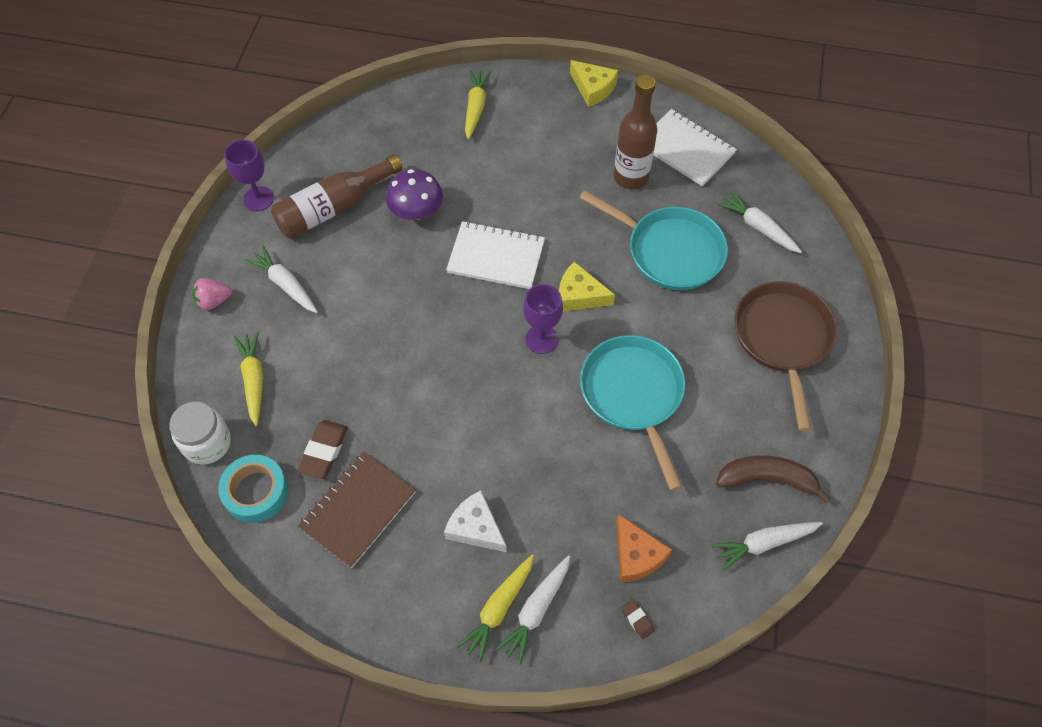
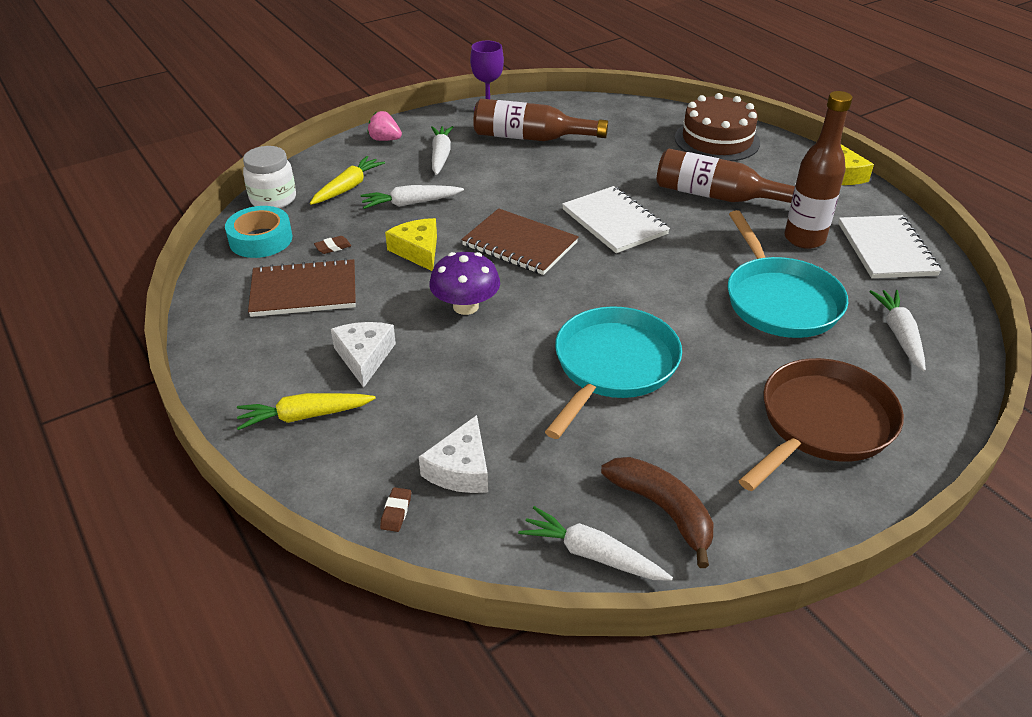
camera: 45 degrees right, 20 degrees down
brown eraser [298,420,348,479] -> brown eraser [314,236,351,254], size x0.53
purple mushroom [386,169,443,220] -> purple mushroom moved to [429,252,500,315]
yellow carrot [465,70,491,139] -> brown cake [675,93,760,161]
white carrot [496,555,570,664] -> white carrot moved to [360,185,464,209]
purple goblet [523,284,563,354] -> none
yellow cheese [559,262,615,311] -> yellow cheese moved to [385,218,437,271]
orange cheese [616,514,672,582] -> white cheese [419,415,488,493]
none -> brown notebook [462,208,579,275]
none -> brown bottle [657,149,795,203]

